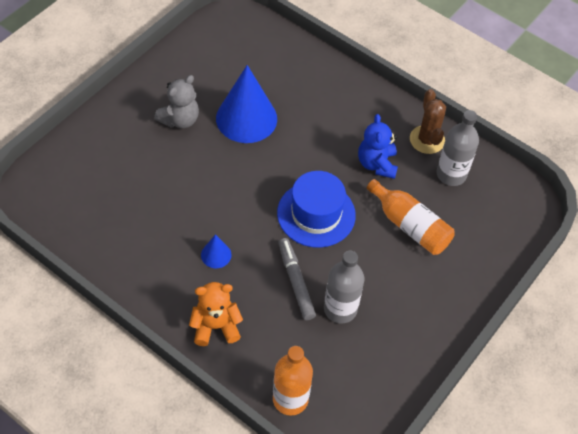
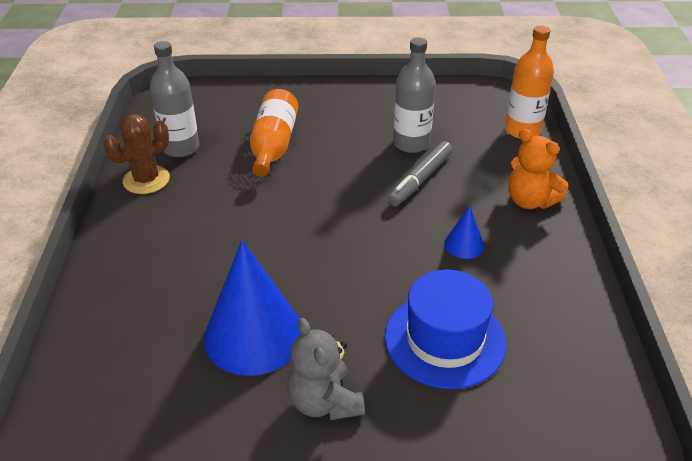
camera: 125 degrees left, 15 degrees down
grey teddy bear [154,75,199,128] -> grey teddy bear turned 120 degrees counterclockwise [287,318,365,420]
blue hat [277,171,356,248] -> blue hat moved to [385,269,506,389]
blue teddy bear [358,114,398,179] -> none

